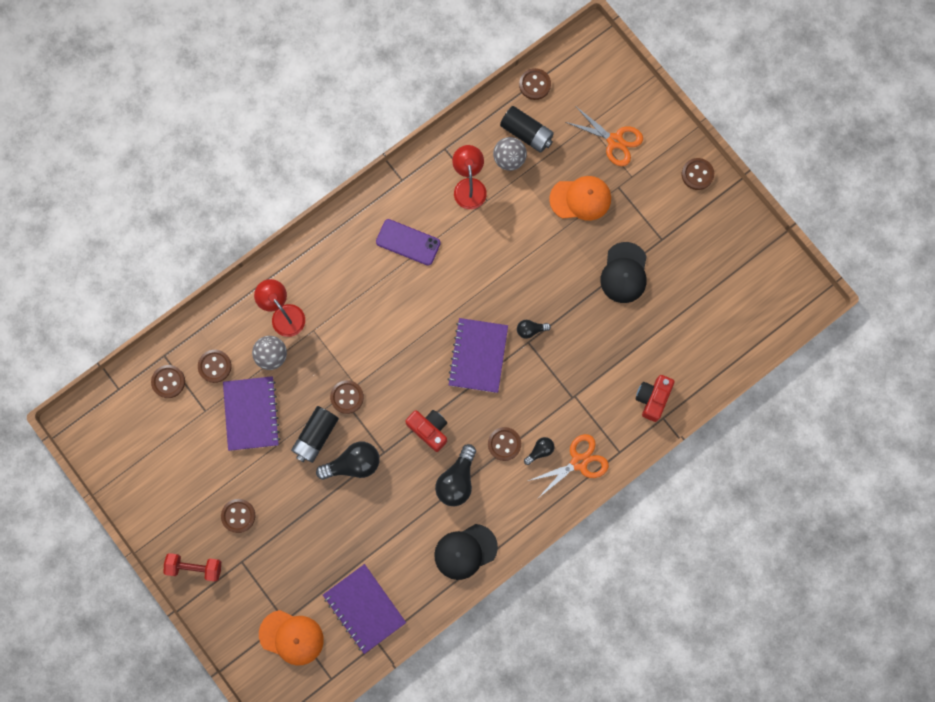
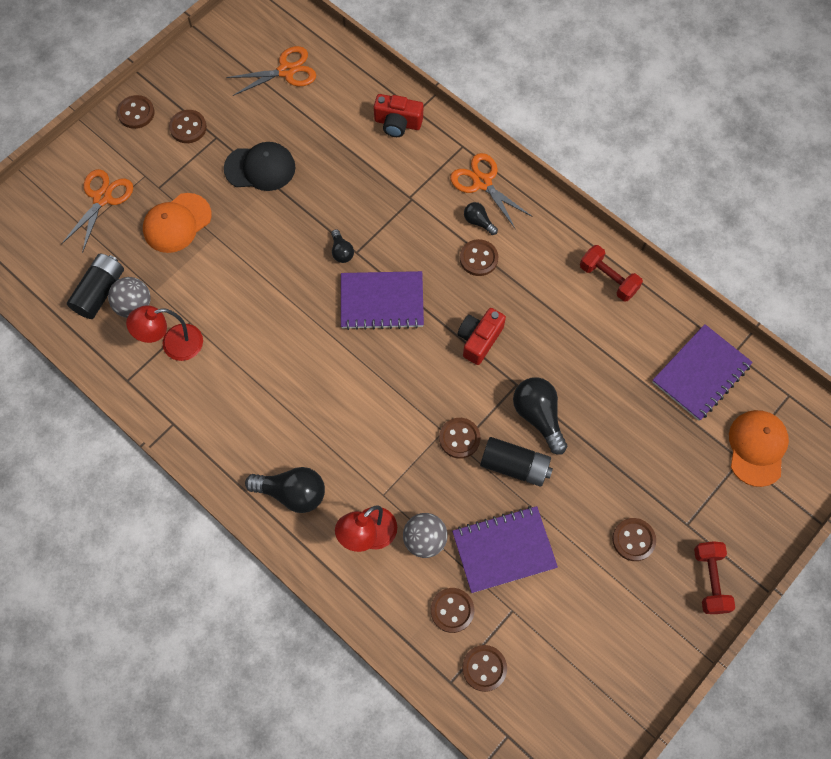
camera: 100 degrees left, 10 degrees down
purple phone [376,219,441,266] -> none
black cap [434,524,498,580] -> red dumbbell [580,245,643,301]
black light bulb [435,444,476,506] -> black light bulb moved to [245,467,325,513]
brown button [519,68,551,100] -> brown button moved to [169,110,207,143]
orange cap [549,176,611,221] -> orange cap turned 120 degrees counterclockwise [143,193,212,253]
none -> orange scissors [227,46,316,96]

